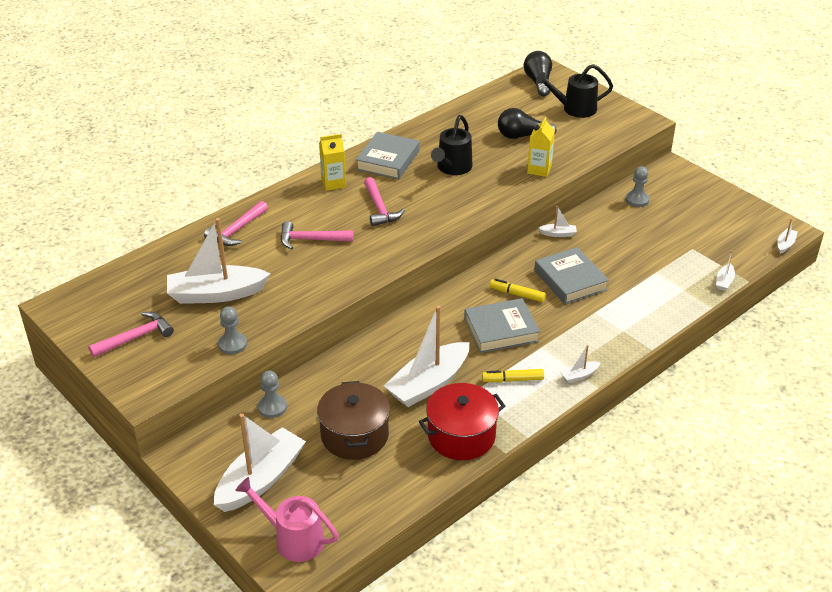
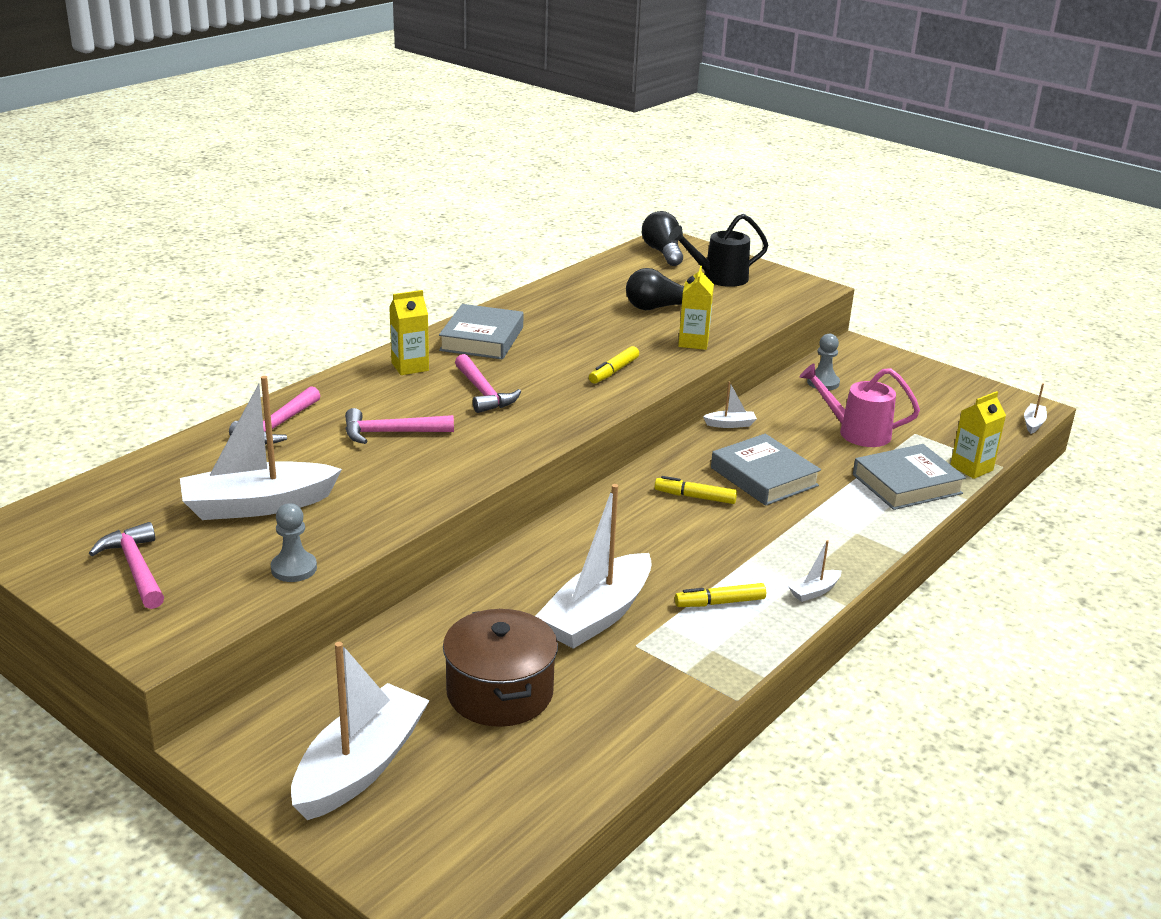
camera: 10 degrees left, 10 degrees down
pink hammer [88,312,174,357] -> pink hammer turned 75 degrees counterclockwise [89,522,164,609]
pink watering can [235,477,339,562] -> pink watering can moved to [800,363,920,447]
grey pawn [258,371,287,418] -> none
red pot [419,383,505,460] -> none
black watering can [431,115,472,175] -> none
grey book [464,298,540,353] -> grey book moved to [853,444,966,510]
white boat [716,250,735,291] -> yellow carton [950,391,1006,479]
none -> yellow marker [589,346,639,384]

